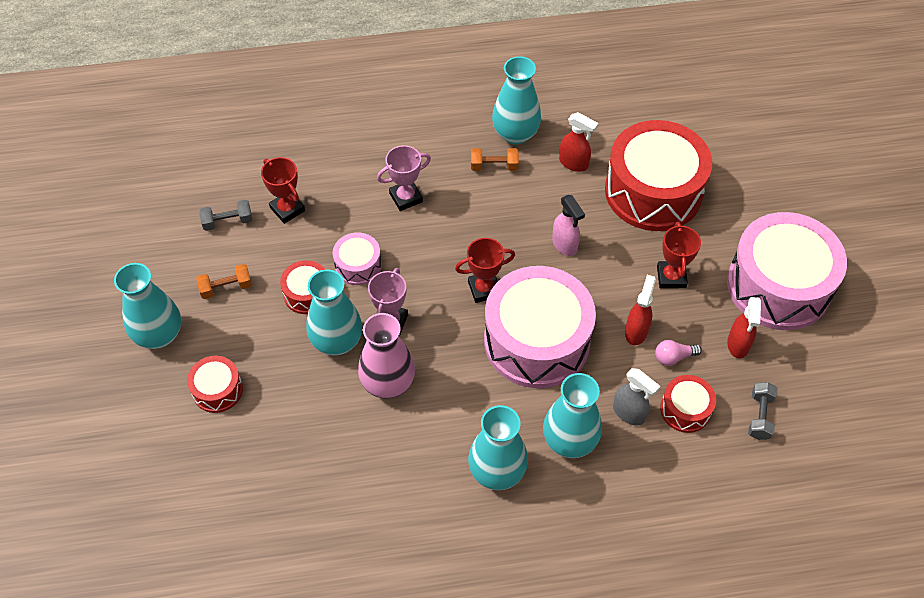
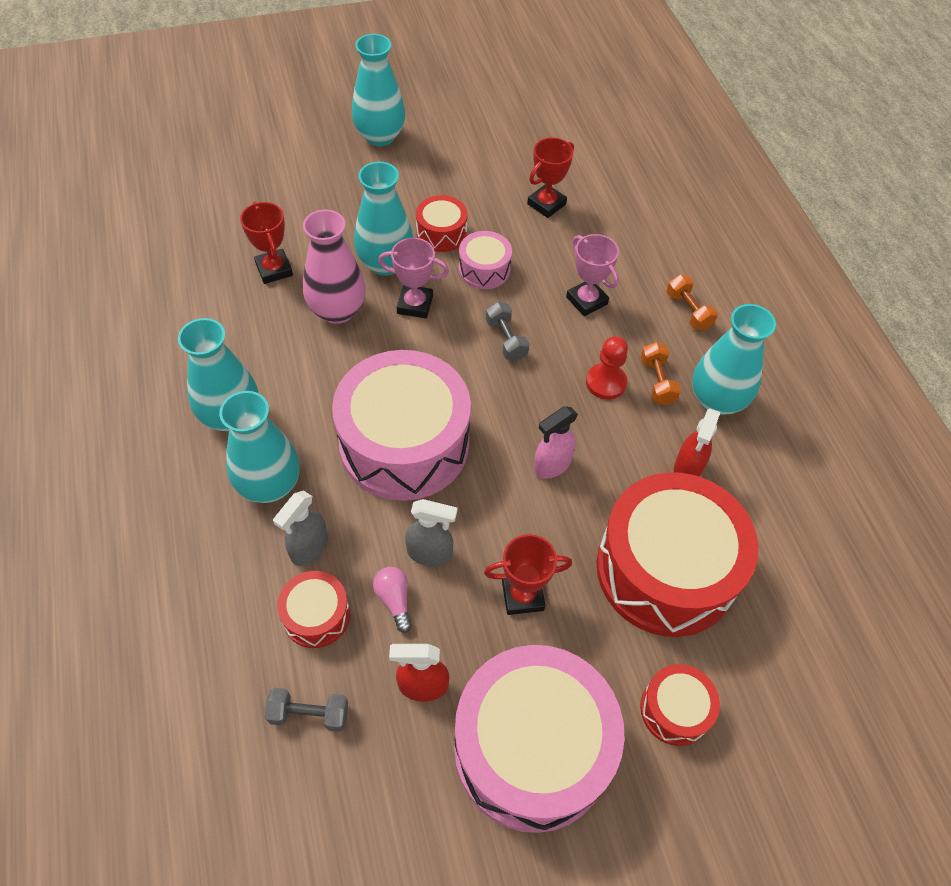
camera: 80 degrees right, 0 degrees up
red drum [187,356,243,413] -> red drum moved to [640,664,720,746]
orange dumbbell [196,264,252,299] -> orange dumbbell moved to [666,275,718,330]
grey dumbbell [199,200,252,231] -> grey dumbbell moved to [486,302,530,361]
red trophy [455,238,515,303] -> red trophy moved to [240,202,293,284]
red spray bottle [625,275,656,345] -> grey spray bottle [405,499,457,566]
none -> red pawn [586,336,628,400]

